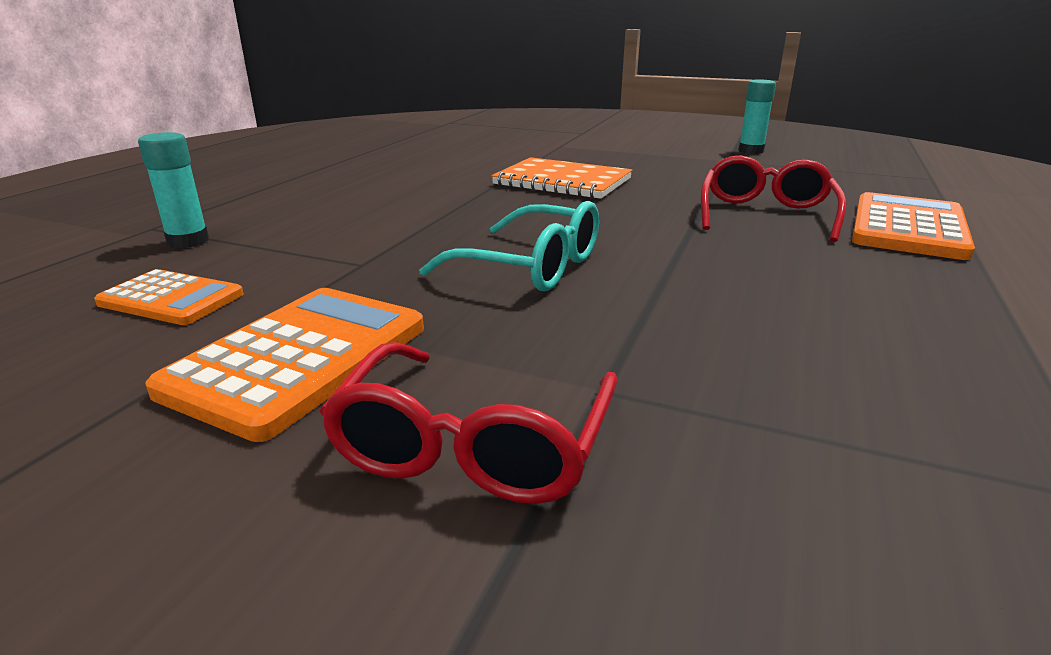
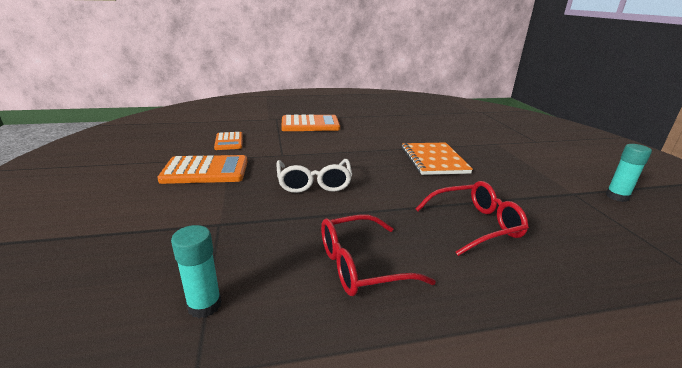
camera: 55 degrees right, 0 degrees up
turquoise glue stick [138,132,209,248] -> turquoise glue stick moved to [171,225,222,318]
red glasses [319,342,618,504] -> red glasses moved to [321,214,436,296]
turquoise glasses [419,201,599,291] -> white glasses [276,159,352,193]
orange calculator [852,192,975,260] -> orange calculator moved to [281,114,340,131]

